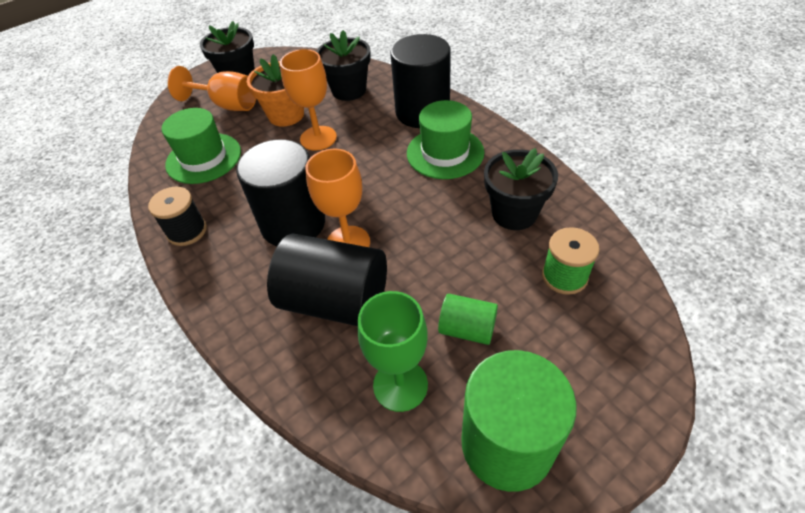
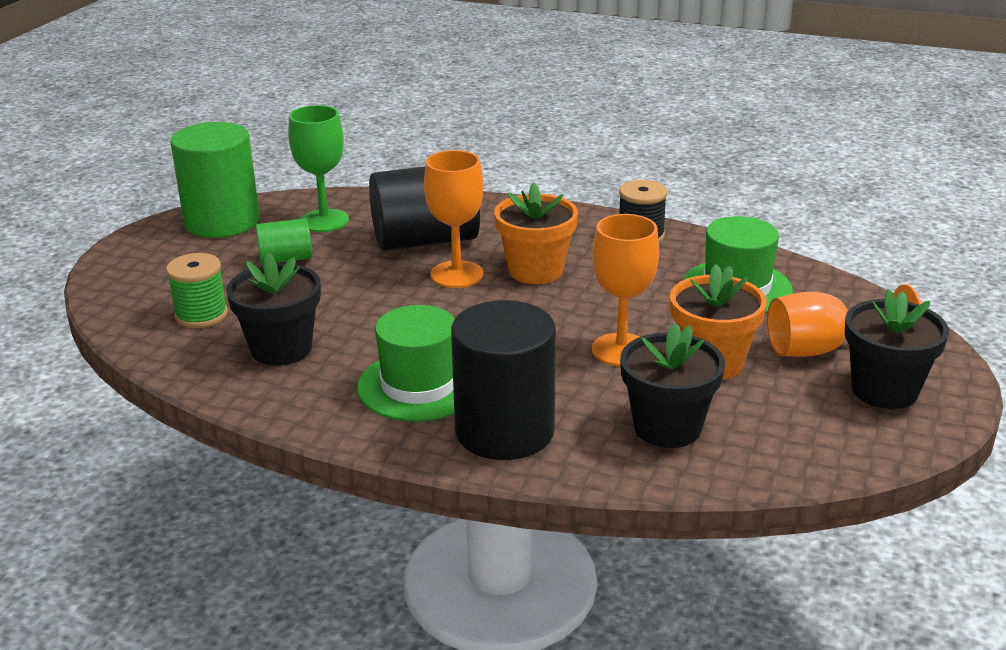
camera: 145 degrees right, 20 degrees down
black cylinder [236,139,325,246] -> orange flower pot [494,183,578,284]

